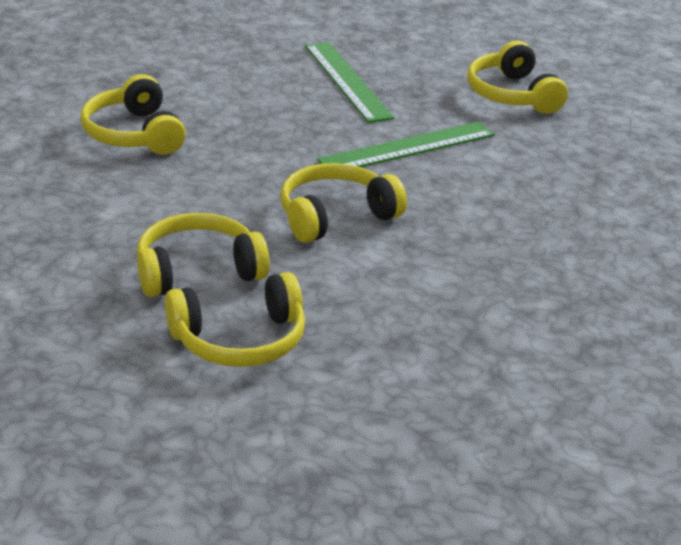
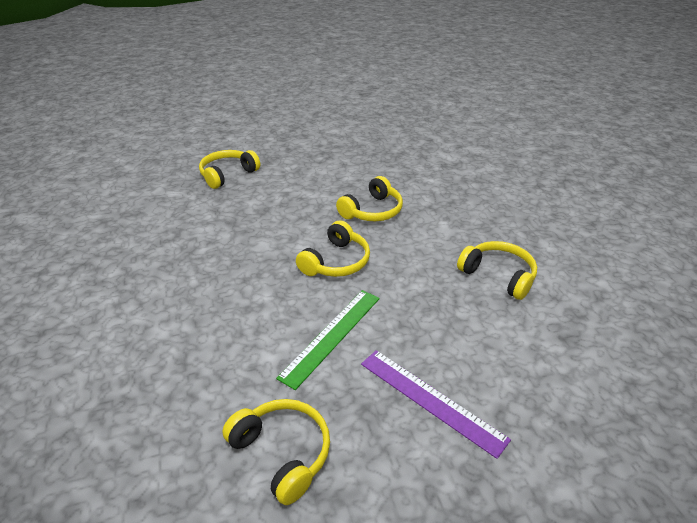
camera: 155 degrees right, 5 degrees up
yellow headphones [165,272,305,367] -> yellow headphones moved to [199,150,260,189]
green ruler [305,42,394,123] -> purple ruler [361,350,511,459]

